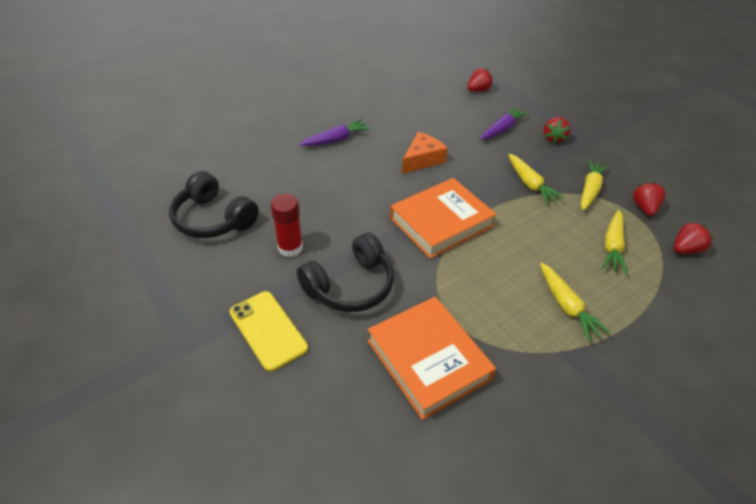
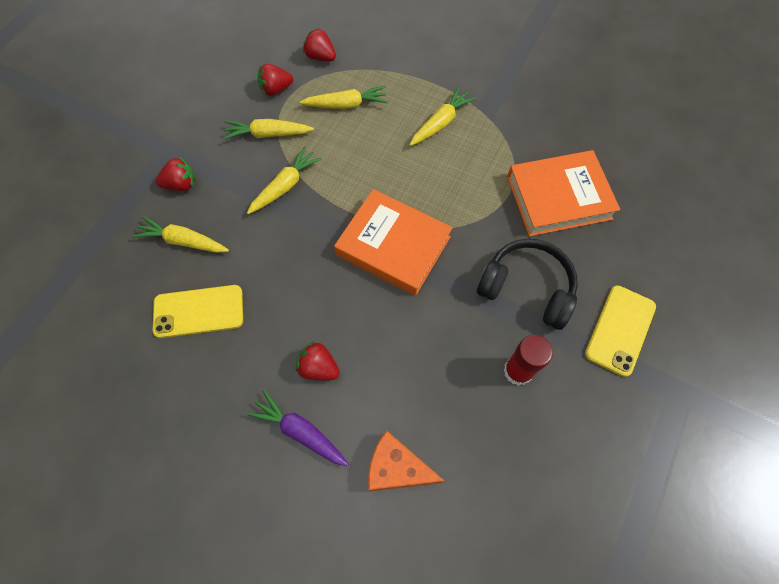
camera: 115 degrees left, 20 degrees up
black headphones [169,171,259,238] -> none
orange book [368,297,496,420] -> orange book turned 45 degrees clockwise [507,150,620,237]
orange cheese [402,132,448,174] -> orange cheese moved to [368,430,444,491]
red strawberry [467,68,493,92] -> red strawberry moved to [296,342,340,380]
purple carrot [481,106,529,140] -> yellow carrot [132,216,229,253]
none -> yellow phone [153,285,243,338]

